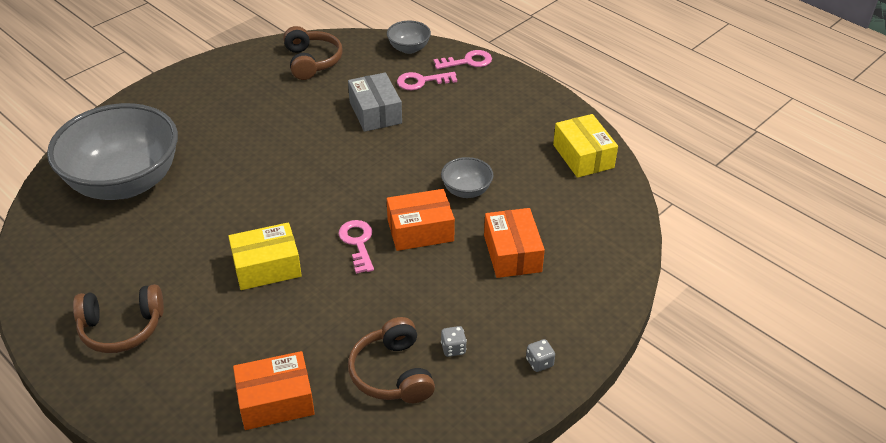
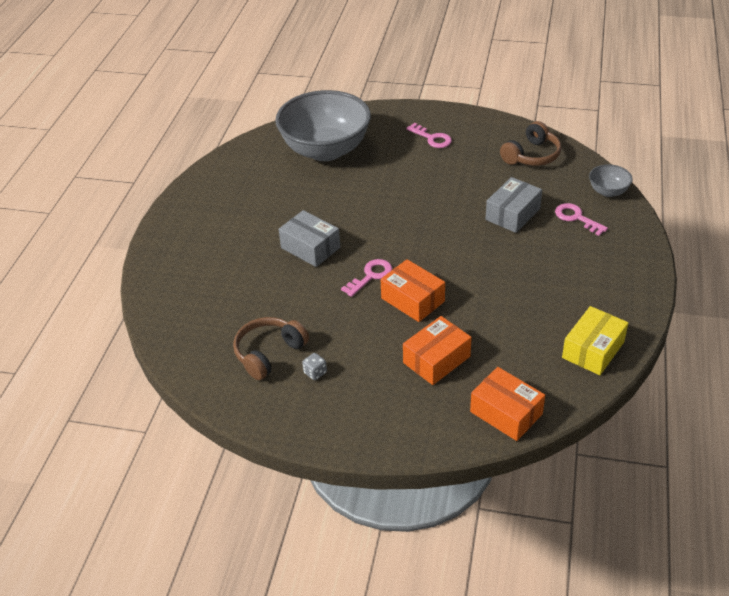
camera: 60 degrees right, 0 degrees up
brown headphones [73,284,164,353] -> none
yellow box [228,222,302,290] -> grey box [278,210,340,267]
orange box [233,351,315,430] -> orange box moved to [470,367,545,441]
pink key [433,50,492,69] -> pink key moved to [406,123,452,148]
grey bowl [441,157,493,198] -> none
grey dice [526,339,555,372] -> none

